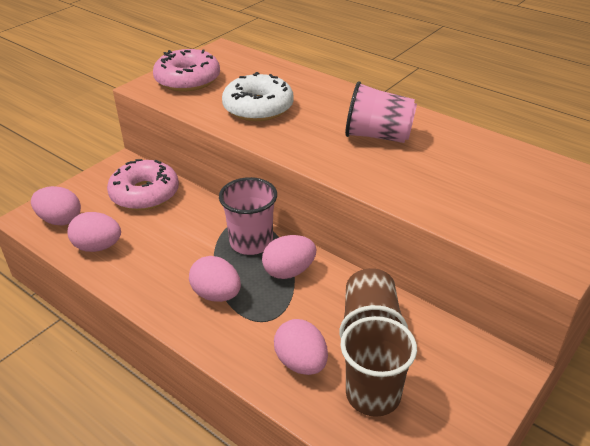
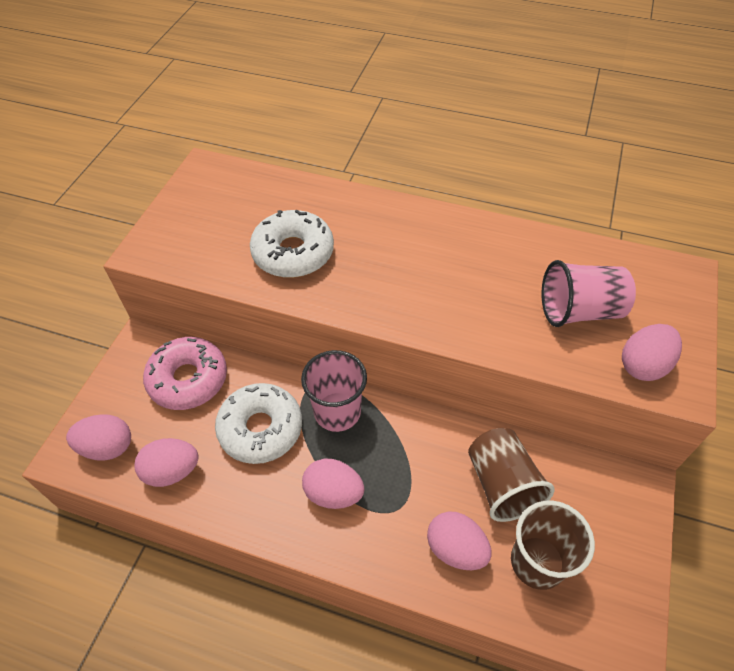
camera: 20 degrees left, 15 degrees up
pink donut [153,49,220,92] -> none
pink egg [262,235,316,279] -> pink egg moved to [622,324,682,381]
pink cup [345,81,417,143] -> pink cup moved to [542,260,636,327]
none -> white donut [215,383,302,464]

